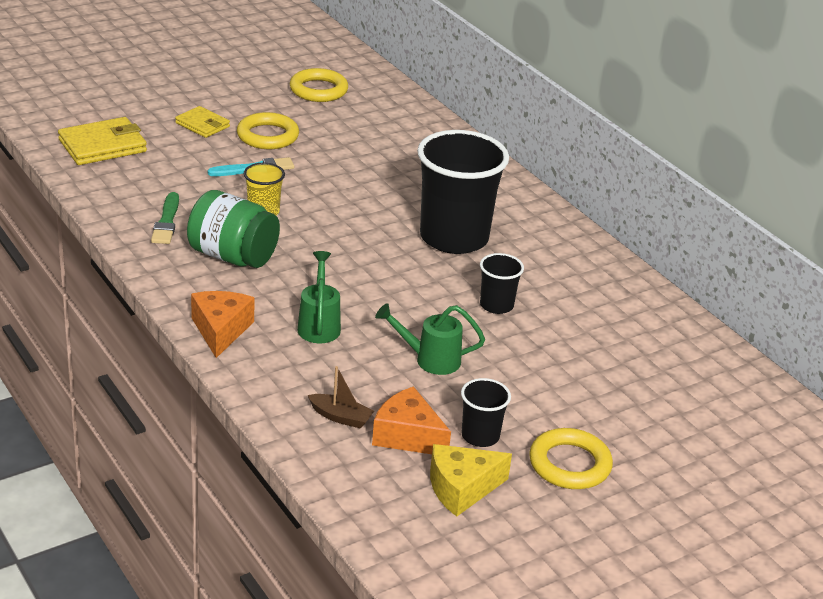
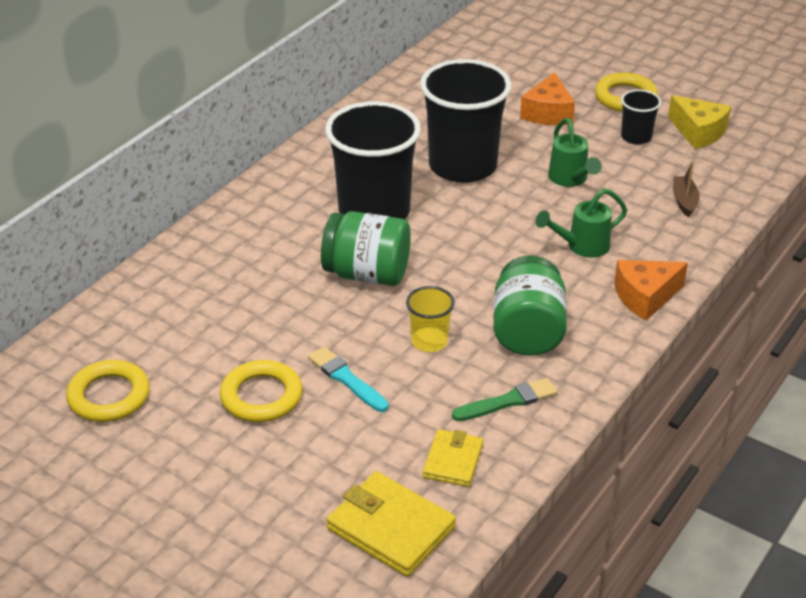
camera: 110 degrees left, 5 degrees up
yellow wallet [175,106,230,138] -> yellow wallet moved to [423,429,483,487]
orange cheese [372,386,451,454] -> orange cheese moved to [520,72,575,125]
black cup [480,253,524,314] -> black cup [420,59,512,183], size x2.16
none -> green jar [321,211,411,286]

